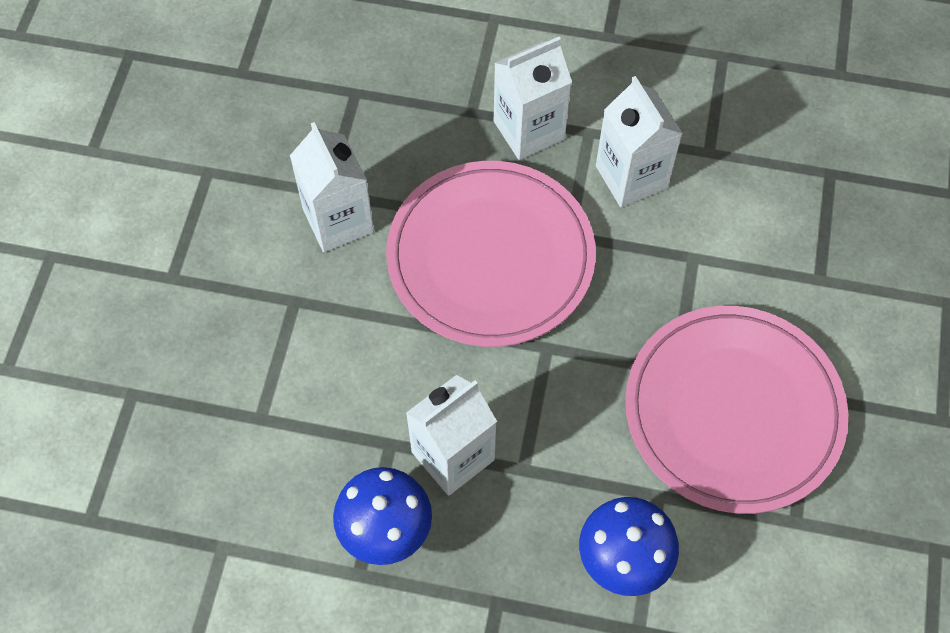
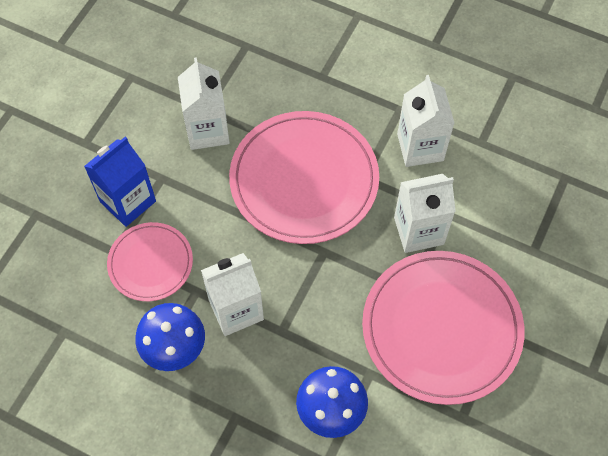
camera: 15 degrees right, 0 degrees up
white carton [494,37,572,160] -> white carton moved to [394,174,456,253]
none -> blue carton [84,137,156,227]
none -> pink plate [107,222,193,301]

